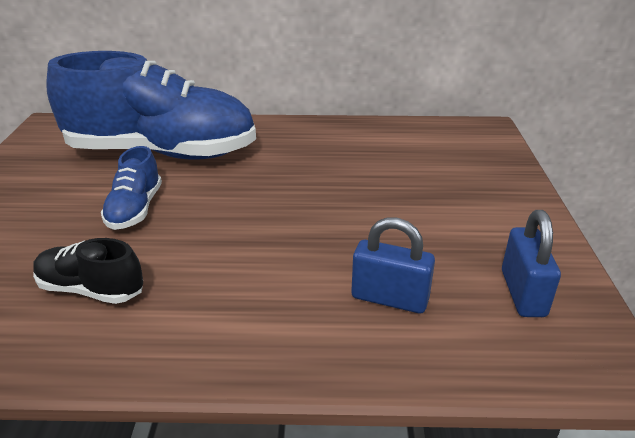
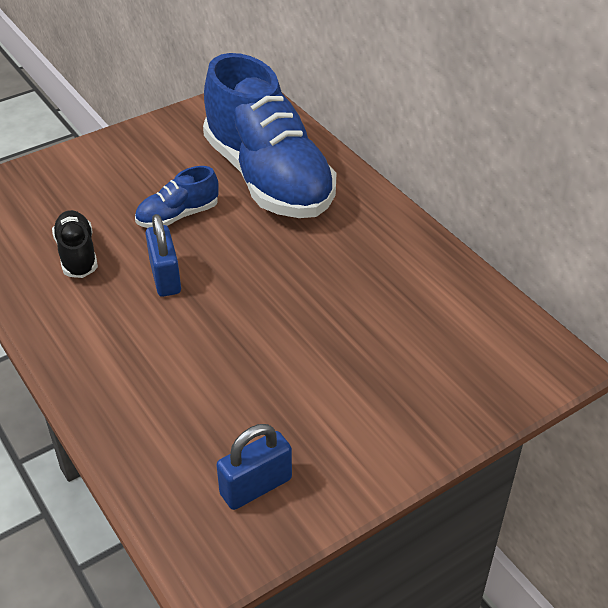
camera: 55 degrees right, 10 degrees up
blue padlock [351,217,435,313] -> blue padlock moved to [145,214,181,297]

